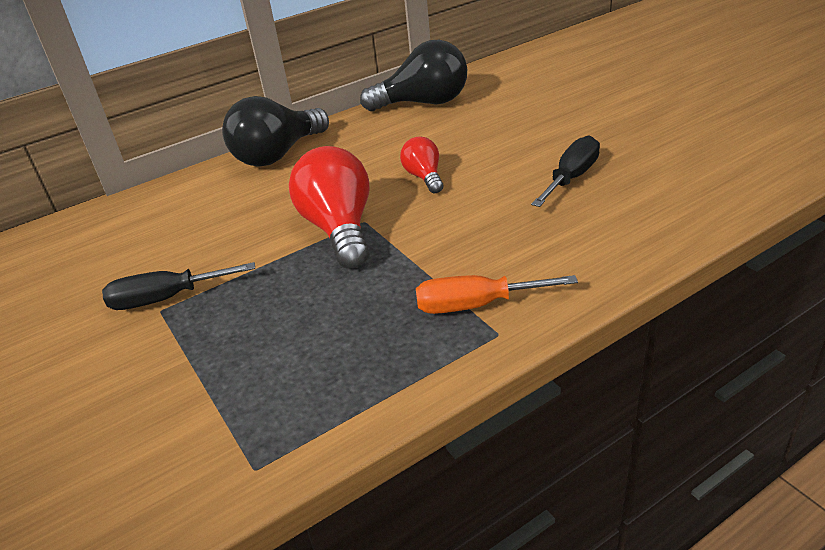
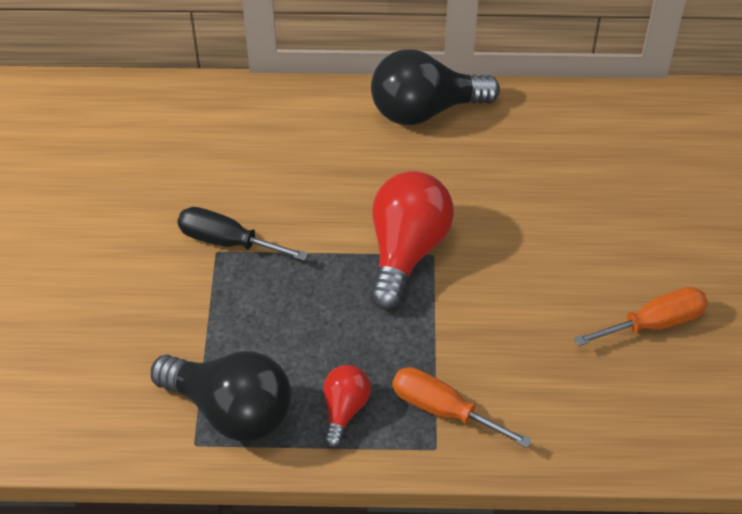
camera: 30 degrees right, 15 degrees up
black light bulb [360,40,467,111] -> black light bulb moved to [151,351,292,442]
red light bulb [400,137,443,193] -> red light bulb moved to [324,365,371,448]
black screwdriver [531,136,600,207] -> orange screwdriver [574,287,708,346]

